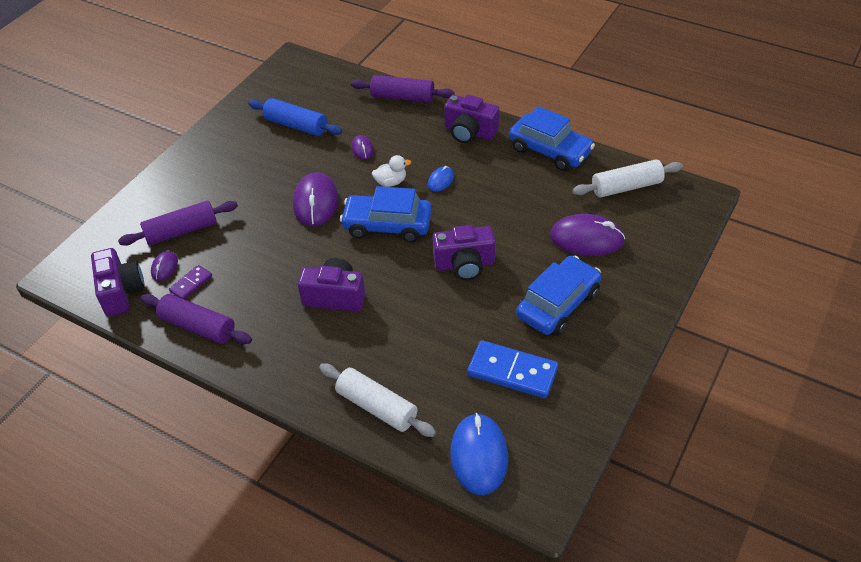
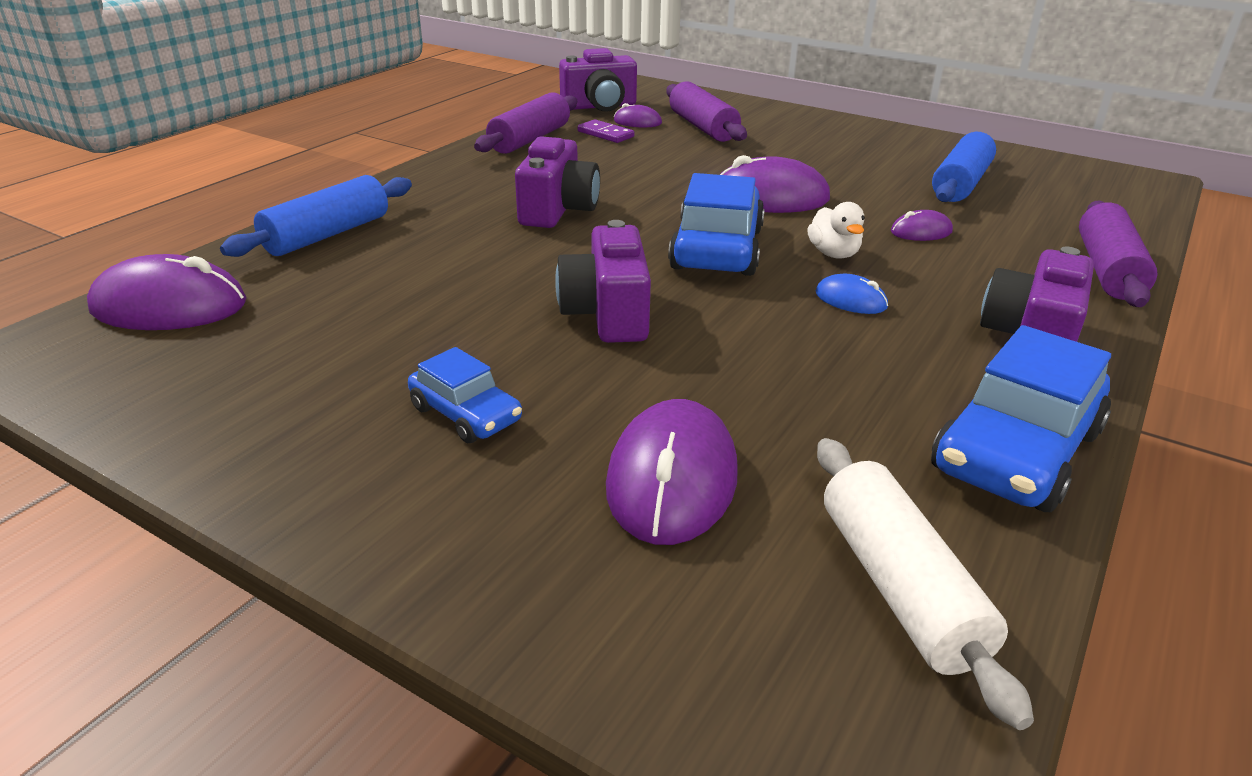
camera: 90 degrees right, 15 degrees down
white rolling pin [319,363,436,437] -> blue rolling pin [220,175,412,257]
blue mouse [450,413,508,495] -> purple mouse [87,254,247,330]
blue domino [467,340,558,398] -> none
blue car [516,256,601,336] -> blue car [408,347,522,443], size x0.56

